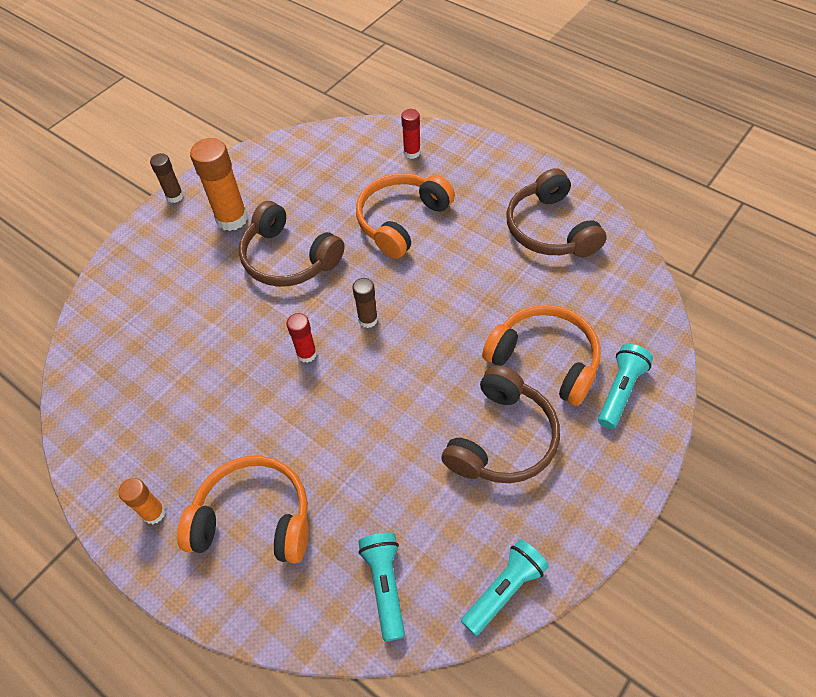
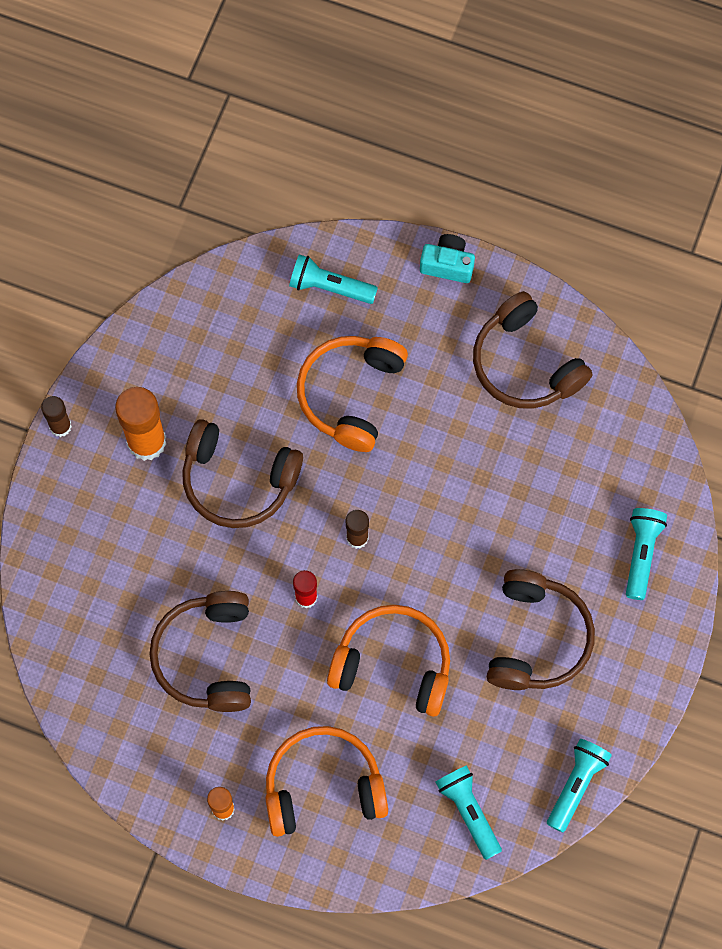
camera: 20 degrees left, 15 degrees up
red glue stick [401,109,420,159] -> turquoise flashlight [289,254,378,304]
orange headphones [482,305,601,406] -> orange headphones moved to [327,605,450,717]
none -> brown headphones [149,591,251,712]
none -> turquoise camera [420,234,475,283]

